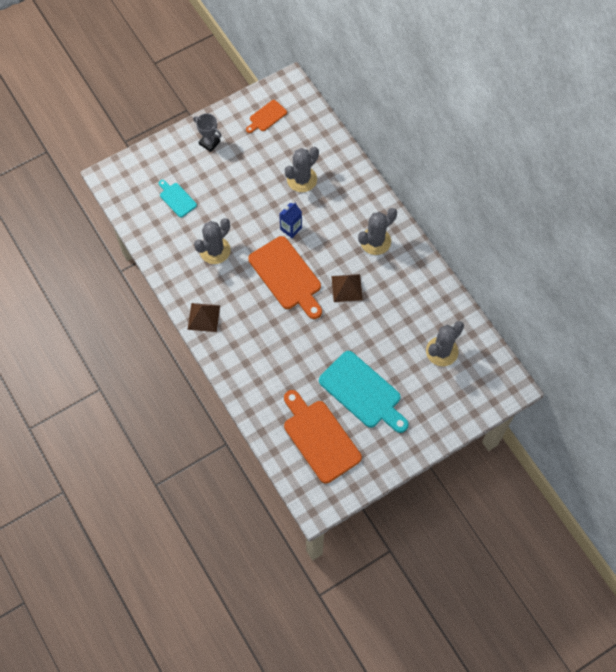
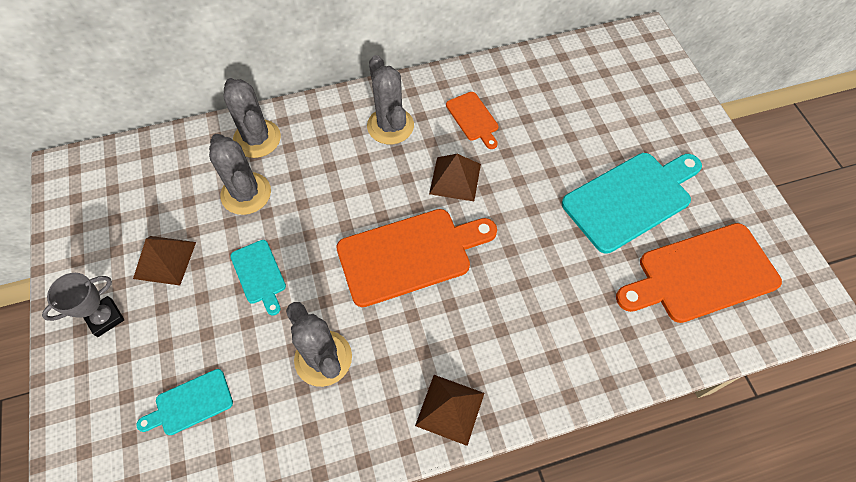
camera: 75 degrees left, 5 degrees down
orange cutting board [246,100,287,133] -> orange cutting board moved to [446,92,498,149]
blue carton [279,202,302,238] -> none
grey cactus [426,321,464,366] -> grey cactus moved to [224,78,281,158]
none -> brown pyramid [133,236,196,286]
none -> turquoise cutting board [230,240,286,316]

